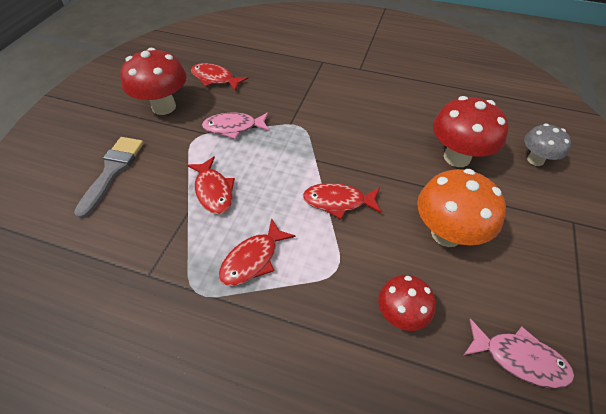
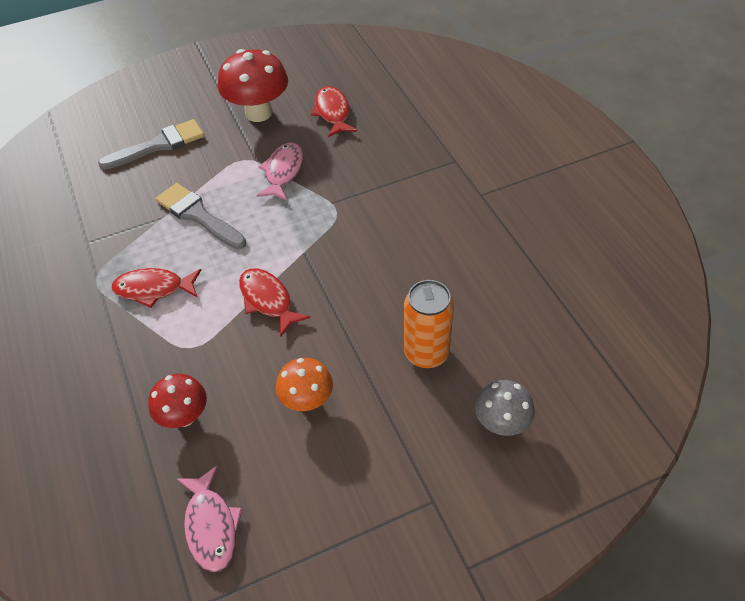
camera: 50 degrees right, 0 degrees up
red fish [187,156,235,214] -> grey brush [156,183,246,250]
pink fish [202,112,269,139] -> pink fish turned 60 degrees clockwise [256,143,303,201]
orange mushroom [417,169,506,247] -> orange mushroom [276,358,333,411], size x0.61
red mushroom [433,96,509,167] -> orange can [404,280,454,369]

